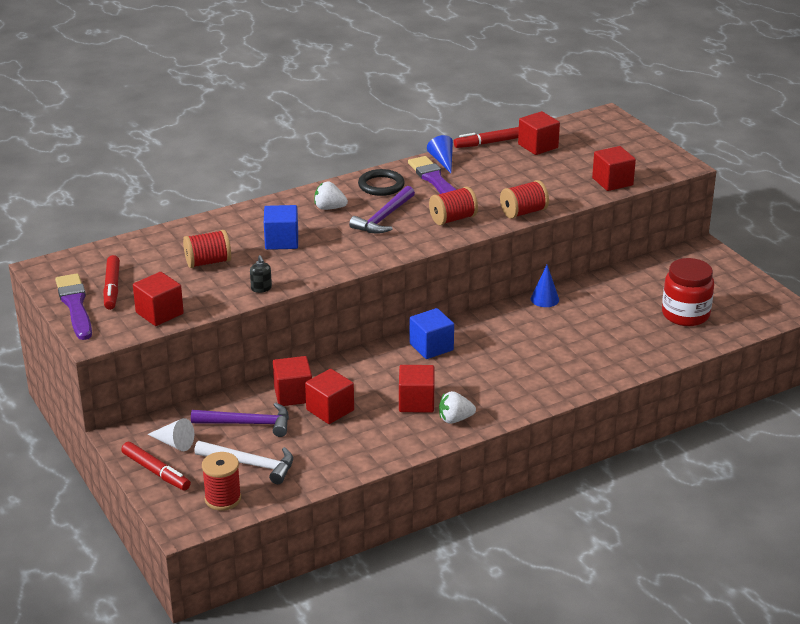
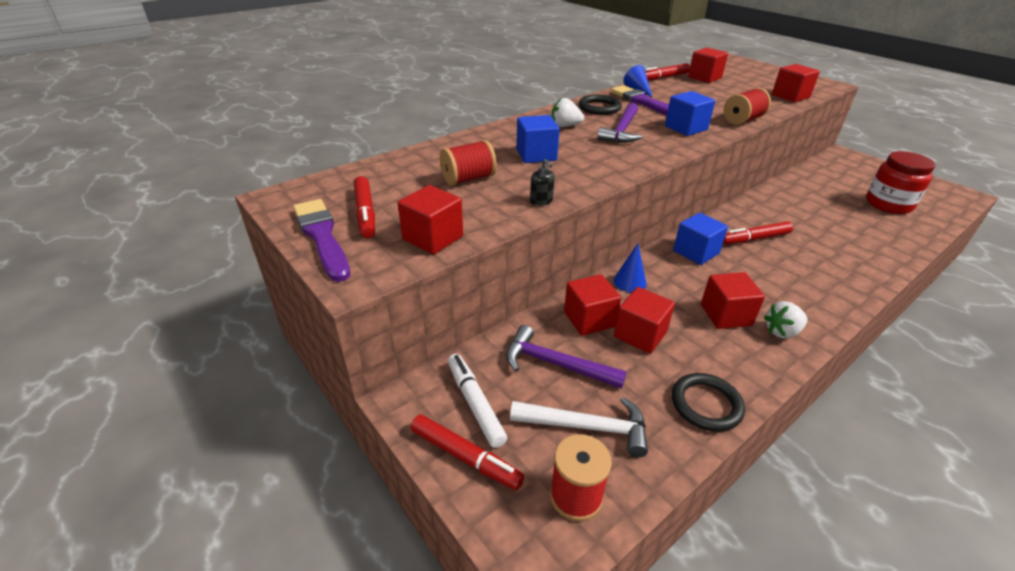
camera: 10 degrees left, 5 degrees up
white cone [148,418,194,451] -> white marker [448,354,507,448]
purple hammer [191,403,289,437] -> purple hammer turned 150 degrees counterclockwise [506,325,627,389]
red spool [429,187,478,225] -> blue cube [665,91,715,136]
blue cone [531,265,559,307] -> blue cone moved to [614,243,647,293]
none -> black ring [672,373,745,432]
none -> red marker [723,221,793,244]

